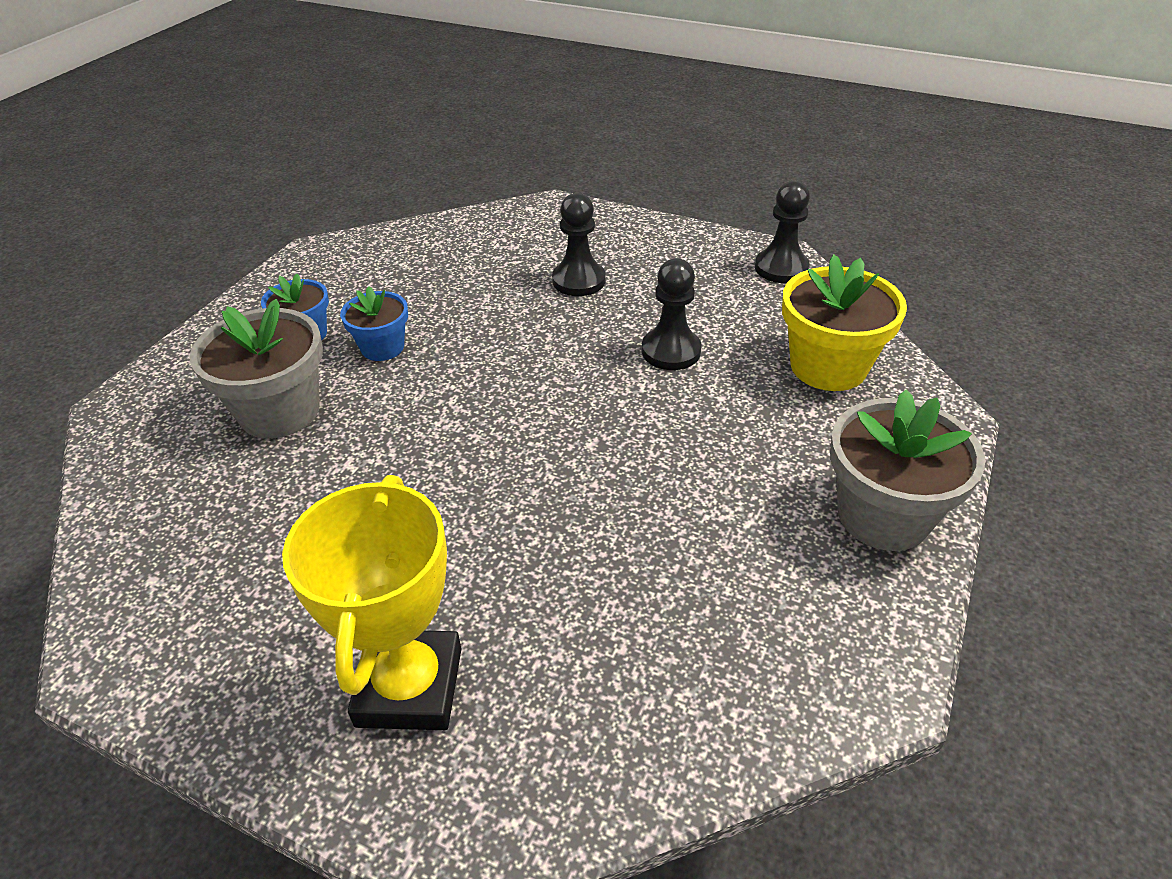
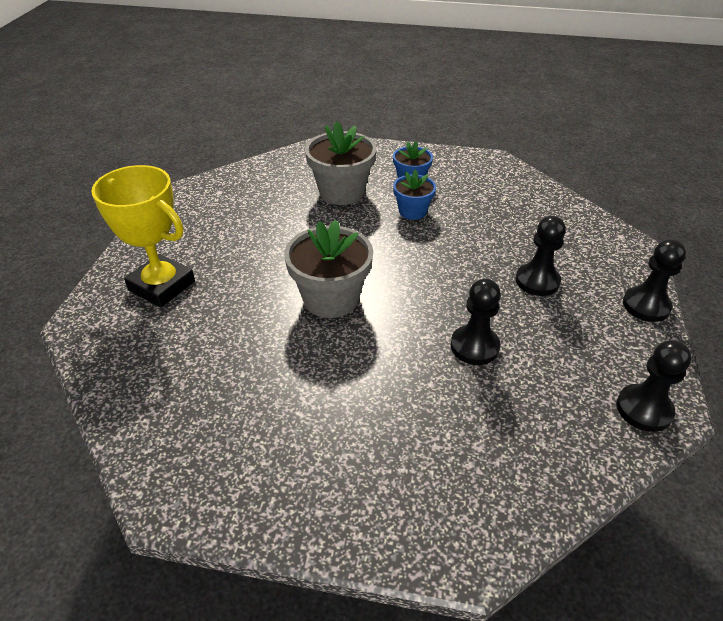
camera: 75 degrees right, 0 degrees up
yellow trophy [282,475,461,730] -> yellow trophy turned 45 degrees clockwise [91,165,195,308]
yellow flower pot [782,254,907,391] -> none
grey flower pot [830,390,985,551] -> grey flower pot moved to [284,220,373,318]
none -> black pawn [623,239,686,322]

